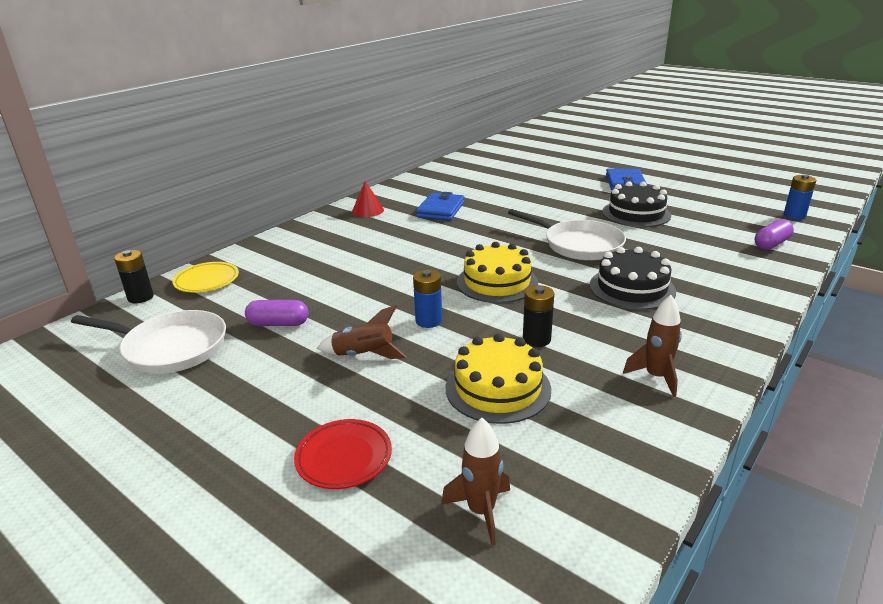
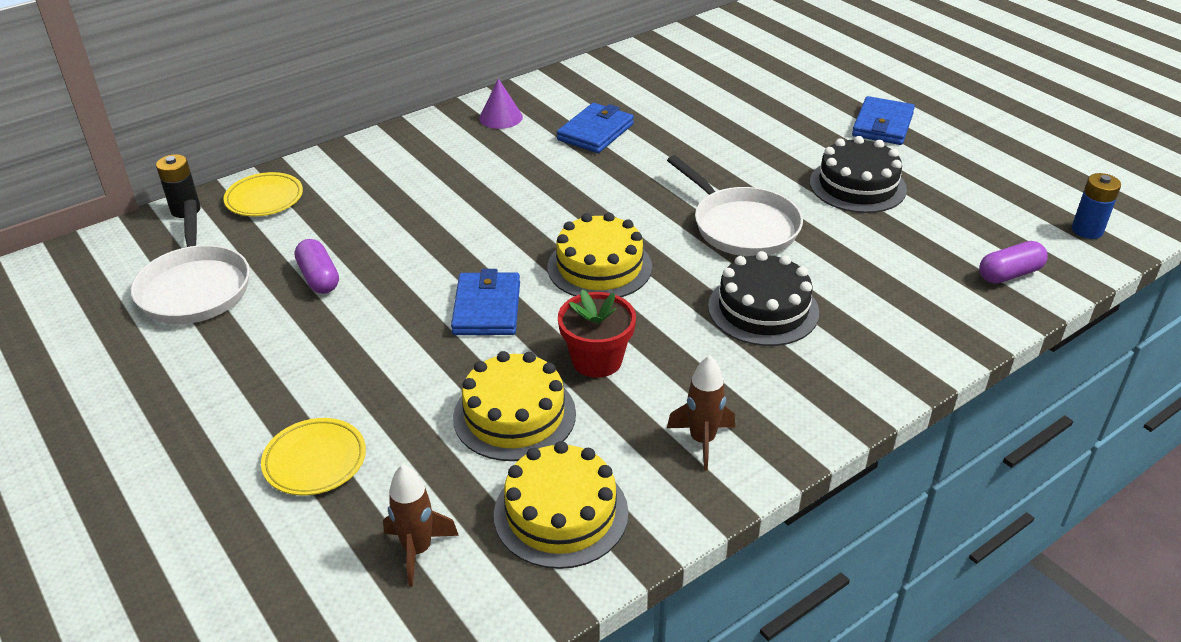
camera: 15 degrees right, 10 degrees up
white pan [71,310,226,374] -> white pan turned 45 degrees clockwise [131,199,250,324]
purple capsule [245,300,308,326] -> purple capsule turned 45 degrees clockwise [295,239,339,294]
red plate [294,419,392,489] -> yellow plate [261,418,366,495]
brown rocket [317,305,407,359] -> none
red cone [352,181,384,217] -> purple cone [479,78,523,129]
blue battery [413,269,442,328] -> blue wallet [451,269,520,335]
black battery [523,285,554,347] -> red flower pot [558,290,636,378]
none -> yellow cake [494,441,628,569]

